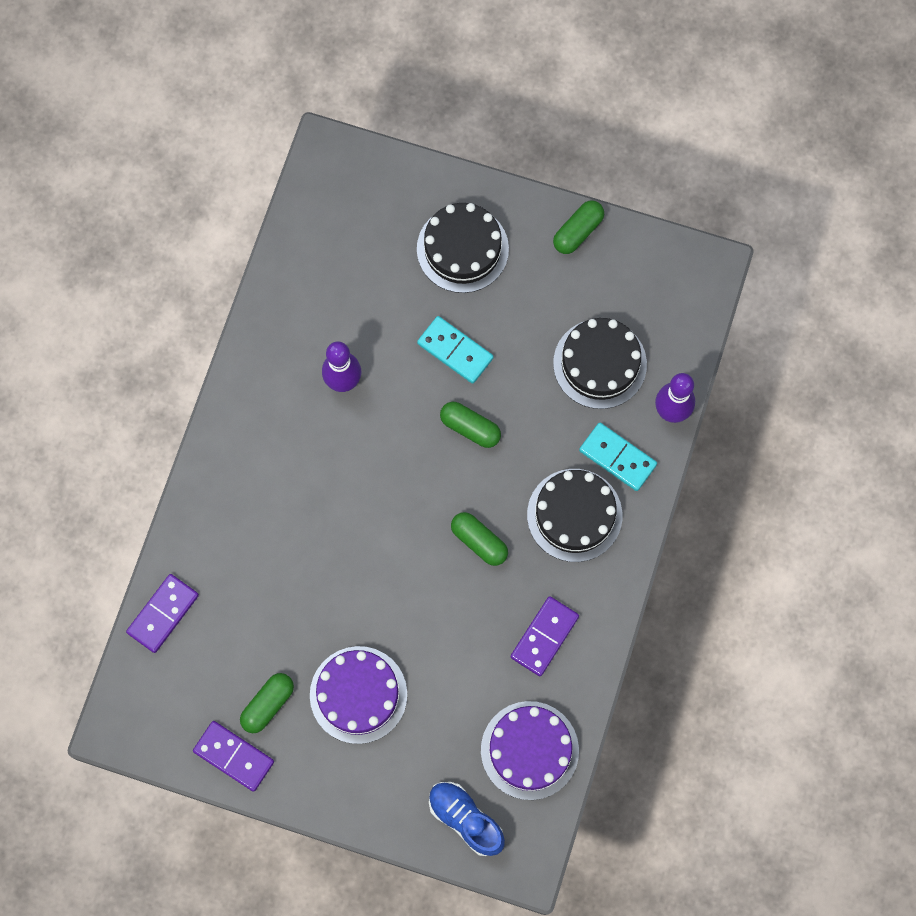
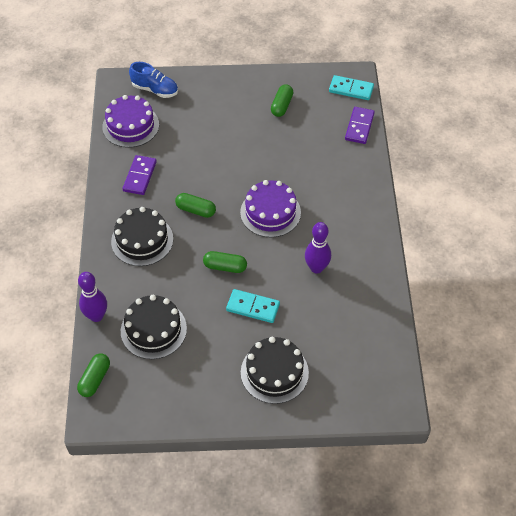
camera: 160 degrees right, 20 degrees down
purple domino [193,721,274,792] -> none
purple cake [310,646,407,744] -> purple cake moved to [240,180,301,237]
green capsule [553,201,604,254] -> green capsule moved to [77,353,110,397]
turquoise domino [579,423,657,491] -> turquoise domino moved to [329,75,374,100]

